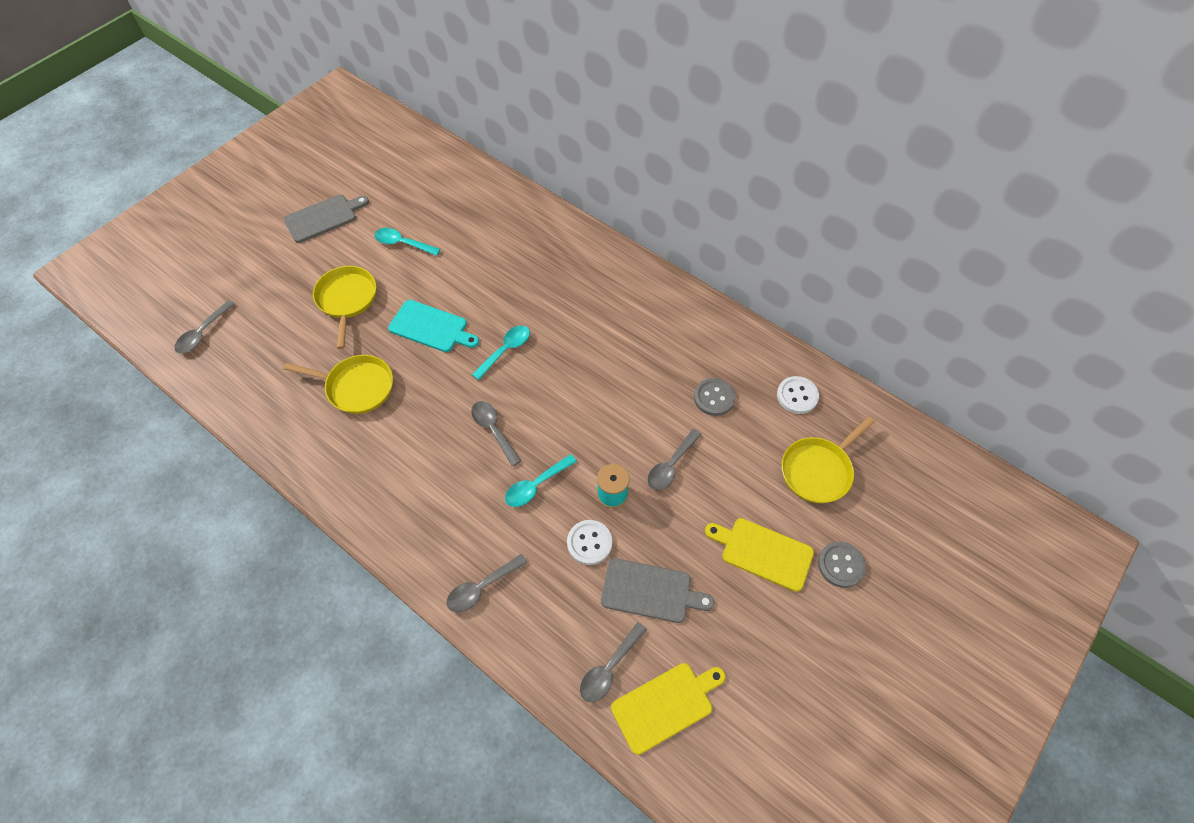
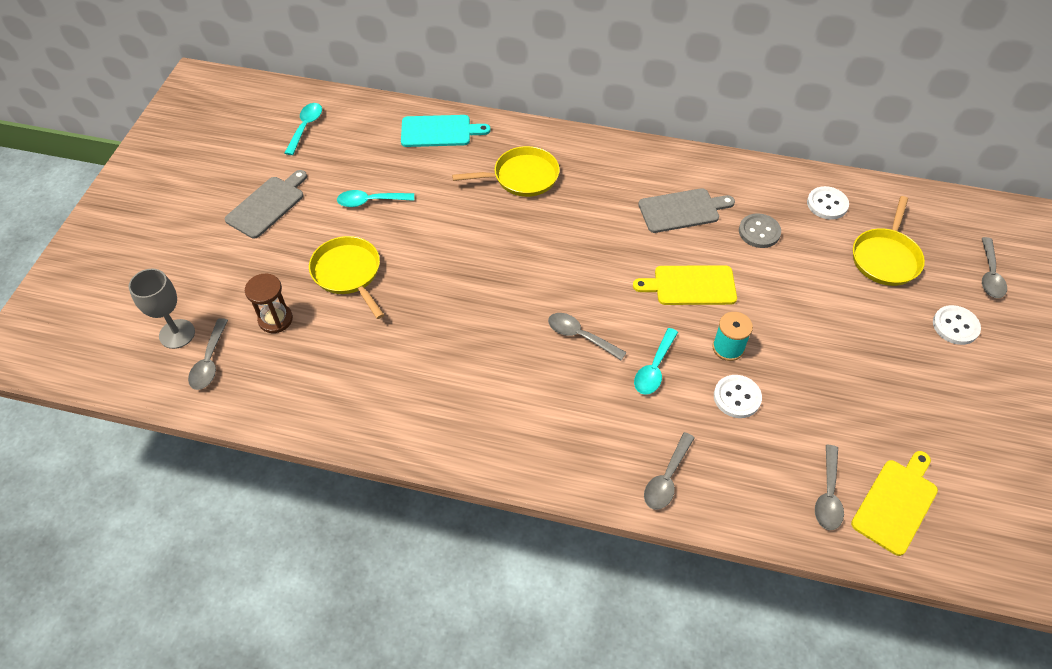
camera: 25 degrees left, 5 degrees down
yellow pan [284,355,393,414] -> yellow pan moved to [452,146,560,197]
turquoise cutting board [388,300,479,352] -> turquoise cutting board moved to [401,115,491,147]
turquoise spoon [472,325,530,380] -> turquoise spoon moved to [285,103,322,155]
grey cutting board [601,558,714,623] -> grey cutting board moved to [638,188,735,233]
grey spoon [647,429,702,490] -> grey spoon moved to [982,237,1007,298]
yellow cutting board [705,518,814,592] -> yellow cutting board moved to [633,265,737,305]
grey button [818,541,866,588] -> white button [933,305,981,345]
none -> grey goblet [129,269,195,349]
none -> brown hourglass [245,274,293,333]

